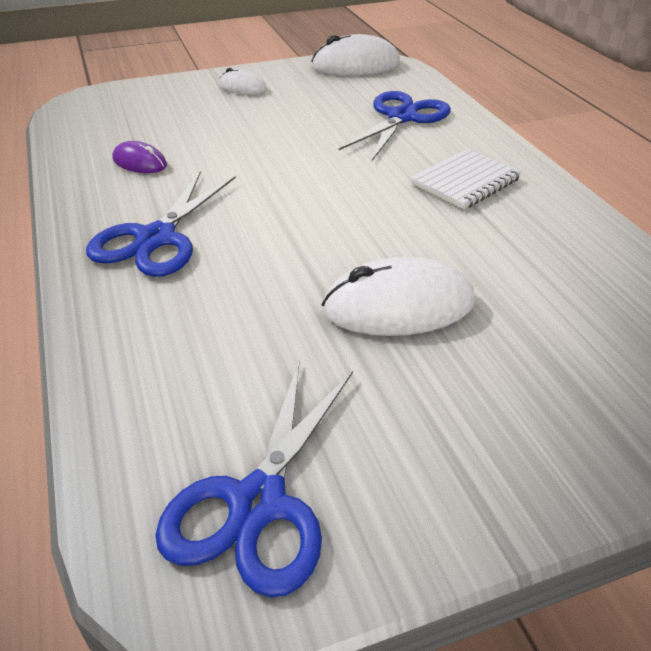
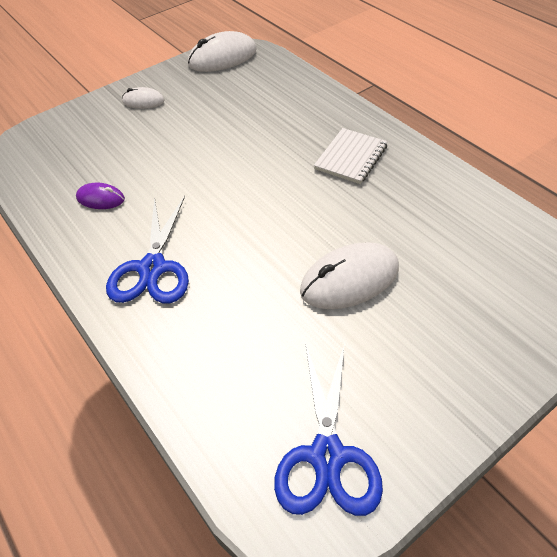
camera: 15 degrees left, 10 degrees up
blue scissors [338,91,451,161] -> none

